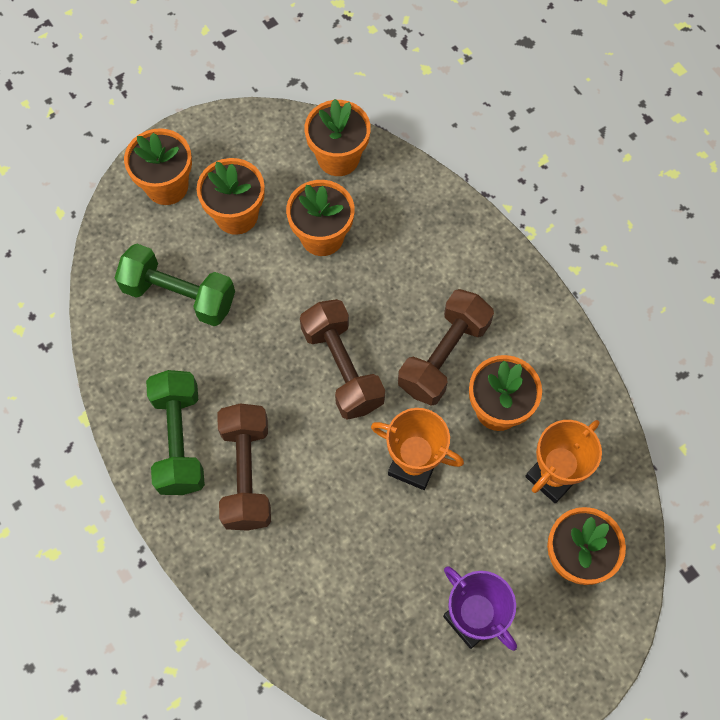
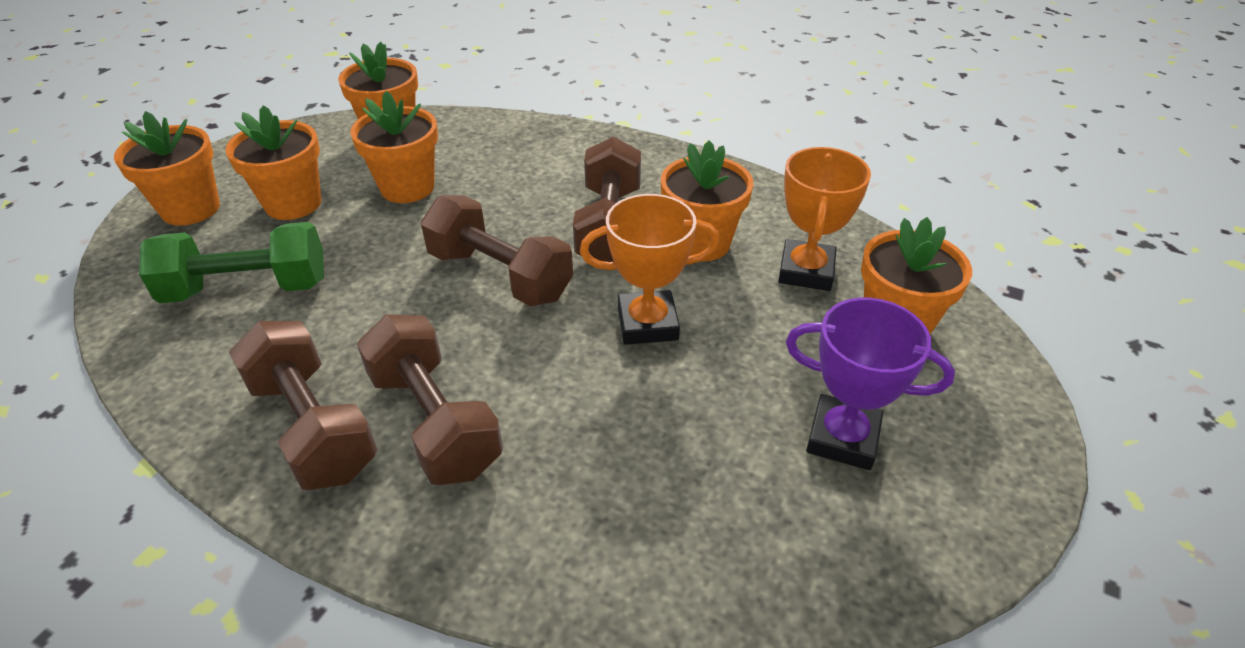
camera: 30 degrees left, 25 degrees down
green dumbbell [146,370,205,495] -> brown dumbbell [229,321,377,490]

